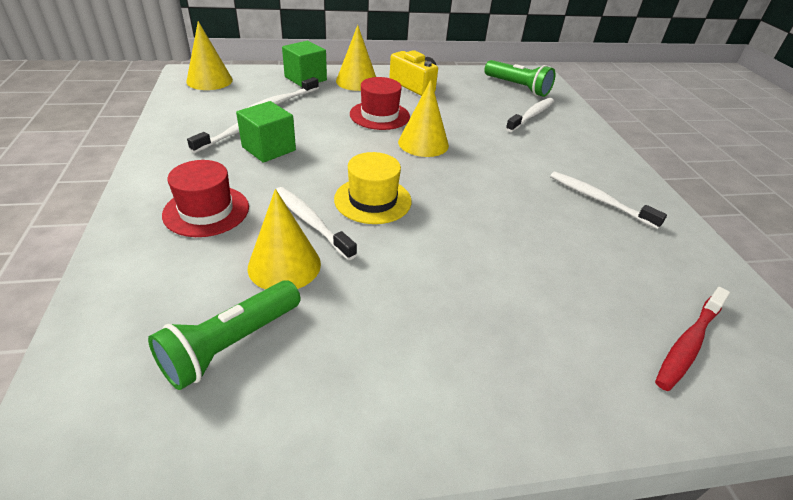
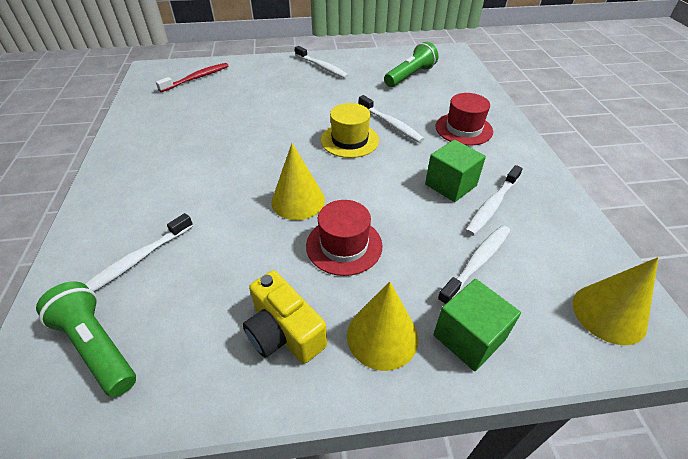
camera: 175 degrees left, 5 degrees up
yellow cone [248,189,321,290] -> none
white toothbrush [550,171,667,229] -> white toothbrush moved to [295,46,349,79]

